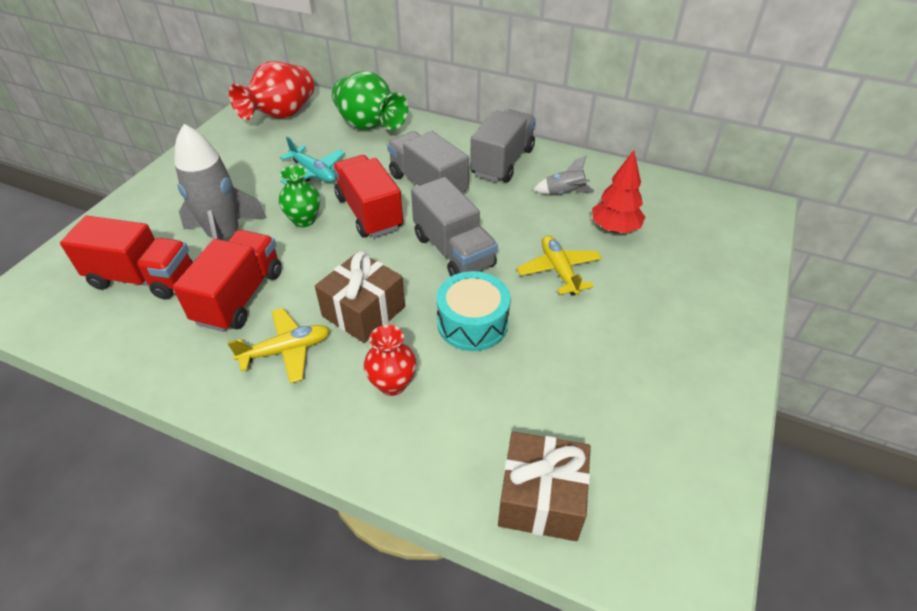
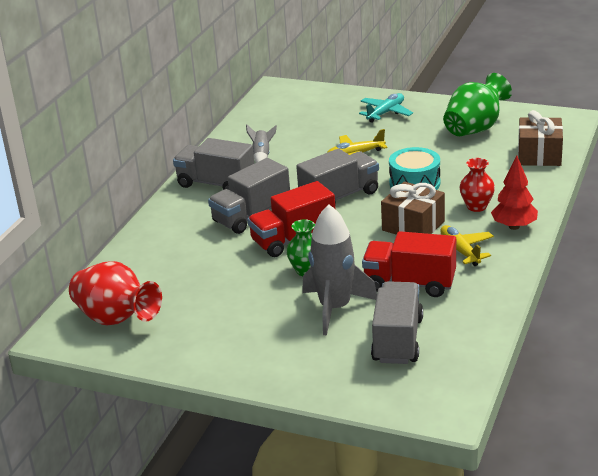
camera: 90 degrees left, 15 degrees down
red truck [60,216,193,299] -> grey truck [371,281,423,364]
turquoise plane [280,136,345,185] -> turquoise plane moved to [359,93,413,123]
green vase [332,71,408,130] -> green vase moved to [443,73,512,136]
red tree [592,150,645,233] -> red tree moved to [491,155,538,230]

